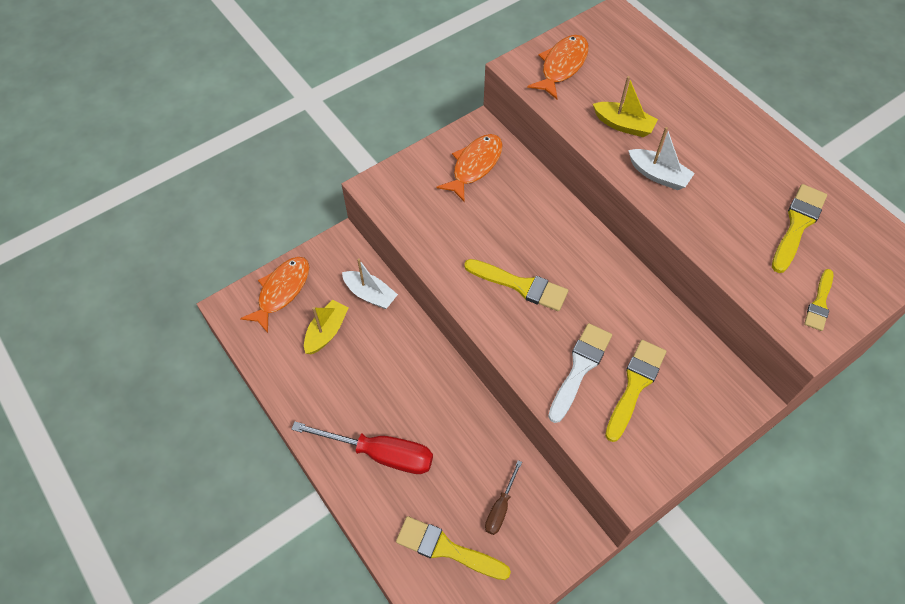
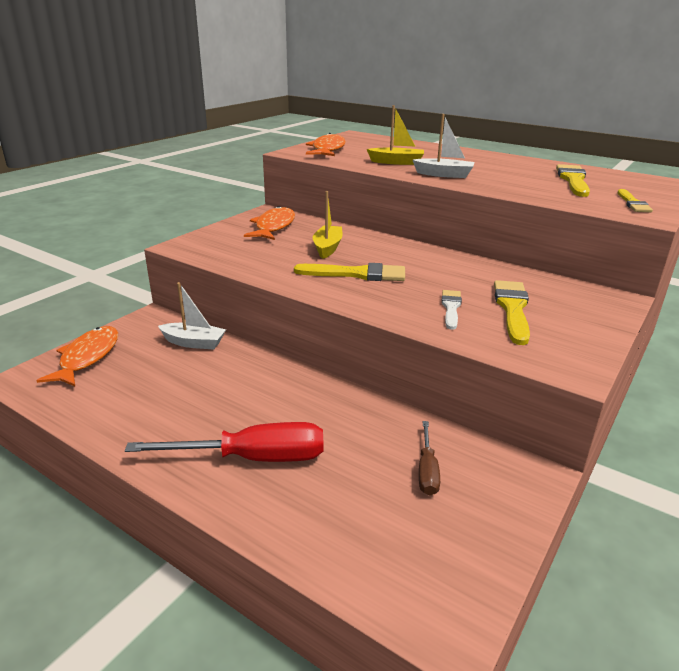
camera: 20 degrees left, 30 degrees down
yellow boat [304,300,349,354] -> yellow boat moved to [313,191,343,259]
yellow brush [396,516,511,580] -> none
white brush [548,323,612,423] -> white brush [441,290,462,330], size x0.62

